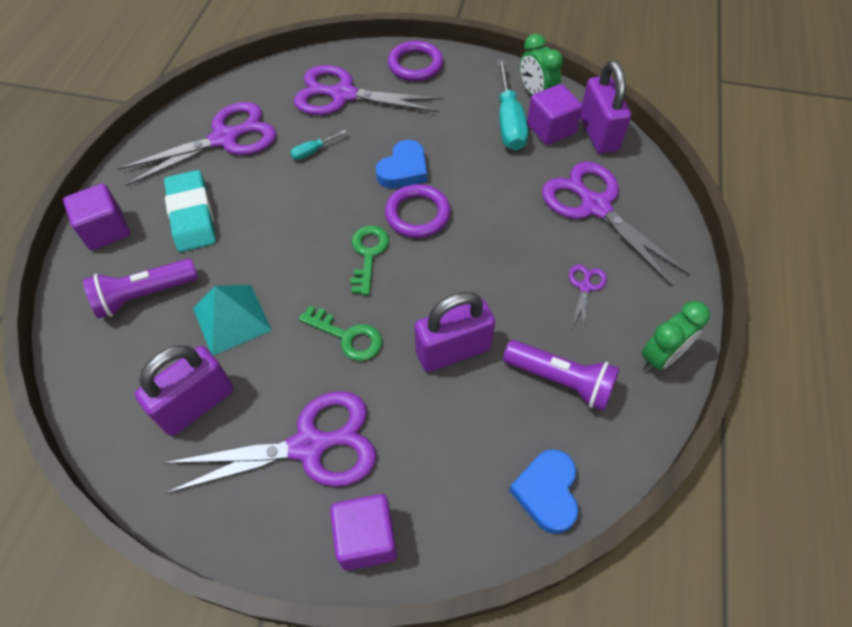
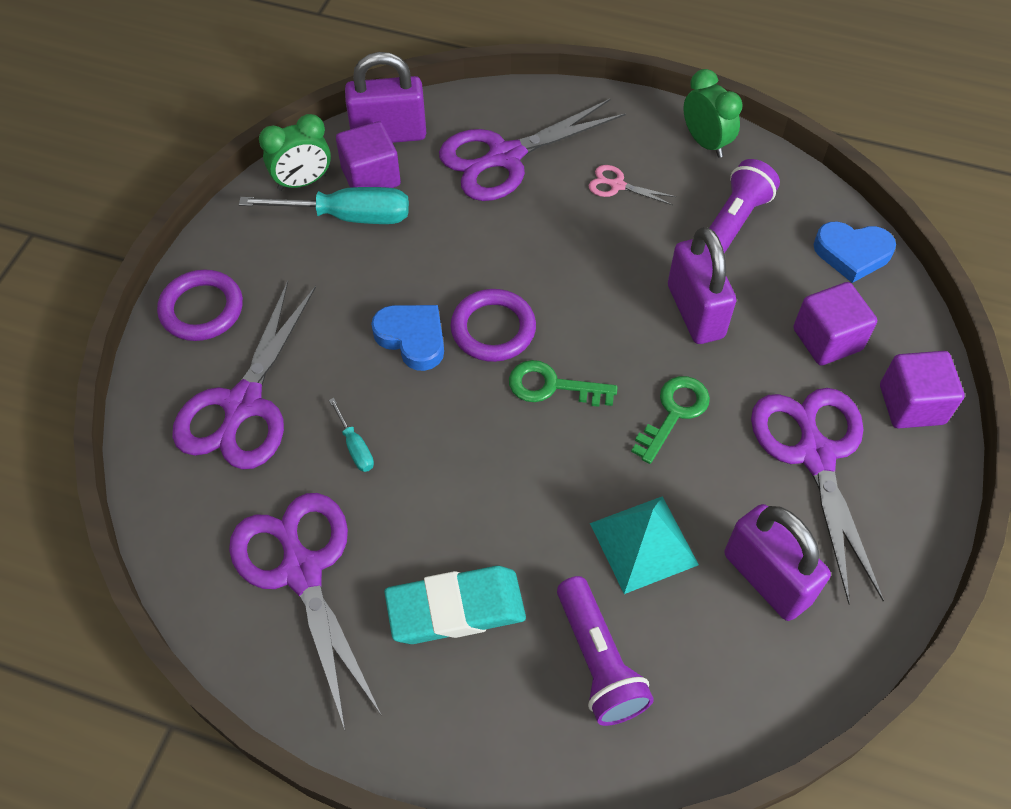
camera: 85 degrees left, 0 degrees up
purple cube [63,184,130,250] -> purple cube moved to [793,282,877,366]
purple scissors [569,265,607,331] -> pink scissors [589,165,676,205]

